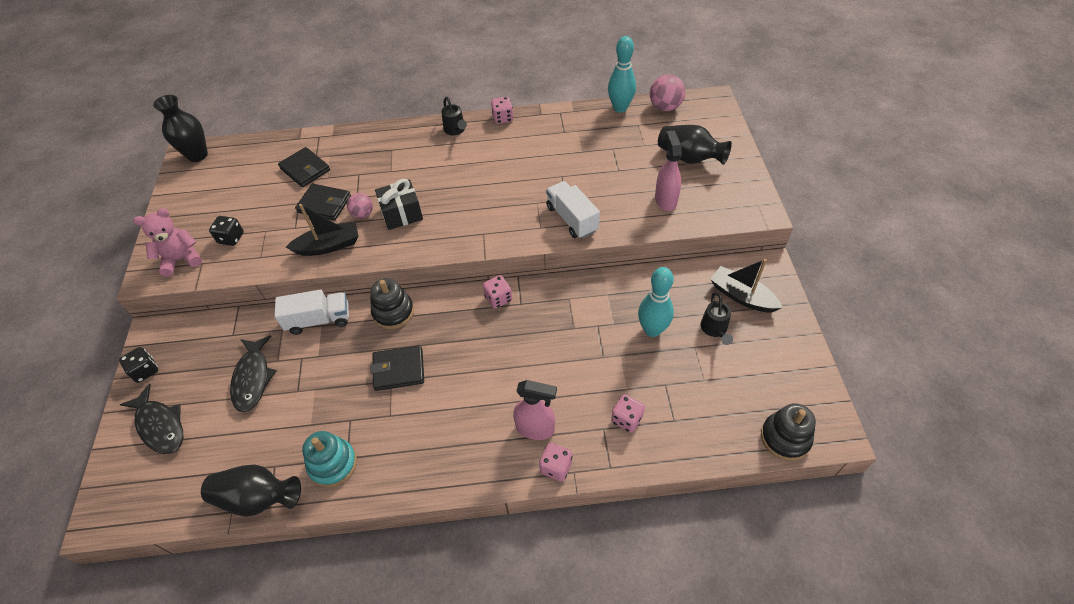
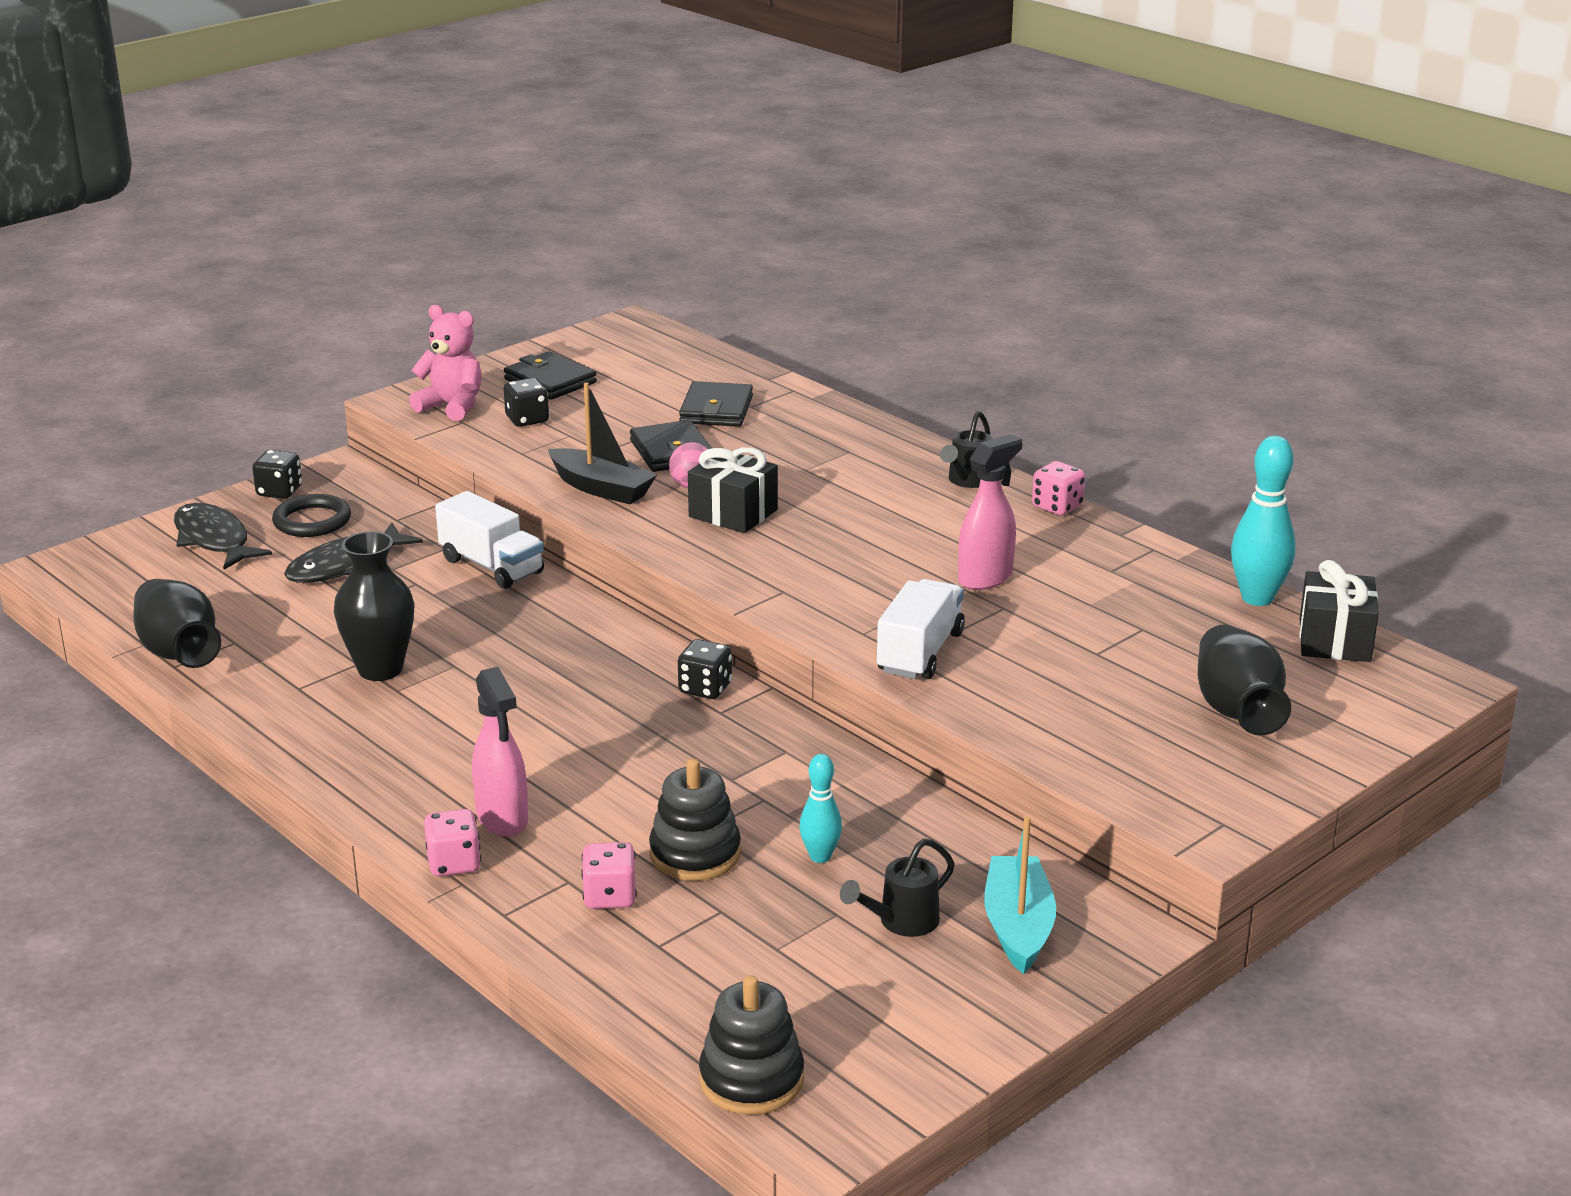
camera: 50 degrees right, 25 degrees down
black fish [120,384,183,454] -> black fish turned 135 degrees clockwise [174,503,272,570]
black vase [153,95,208,162] -> black vase moved to [334,531,415,681]
turquoise stacking toy [302,431,357,487] -> none
black stacking toy [370,278,414,329] -> black stacking toy moved to [649,759,741,881]
black wallet [371,345,424,391] -> black wallet moved to [504,351,597,400]
pink dice [483,275,512,309] -> black dice [678,639,732,699]
turquoise bowling pin [638,267,674,337] -> turquoise bowling pin [799,754,842,863], size x0.59
pink ball [650,74,685,111] -> black gift [1299,560,1379,662]
pink spray bottle [655,131,682,211] -> pink spray bottle moved to [958,434,1022,590]
black boat [710,259,783,312] -> turquoise boat [984,816,1056,974]
none -> black ring [272,494,351,537]

